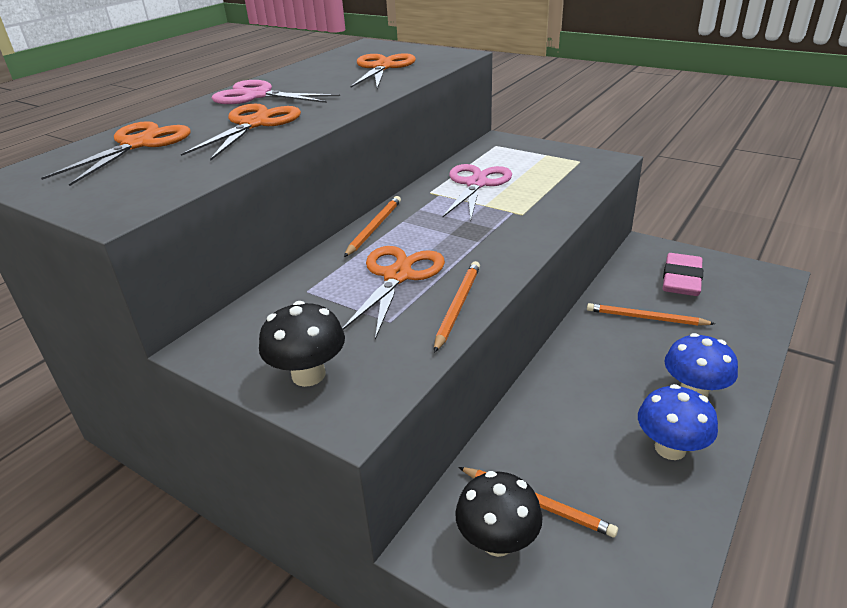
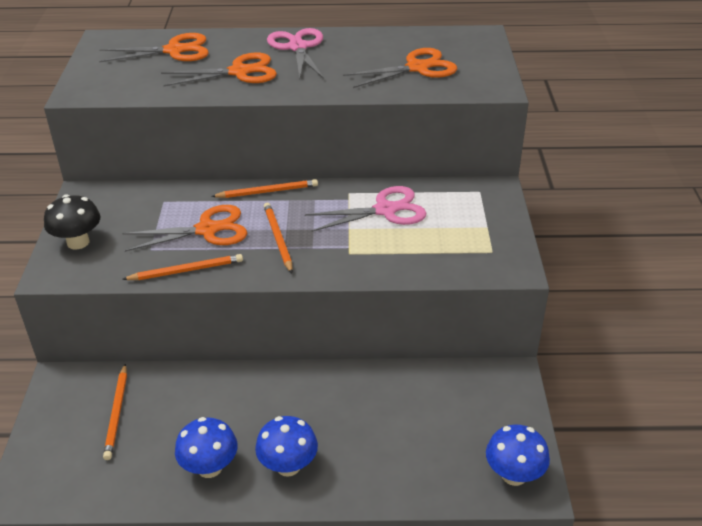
camera: 55 degrees right, 5 degrees up
black mushroom [455,471,543,557] -> none
orange pencil [587,303,715,326] -> orange pencil moved to [264,203,293,273]
pink eraser [663,253,703,296] -> none
none -> blue mushroom [486,424,550,486]

